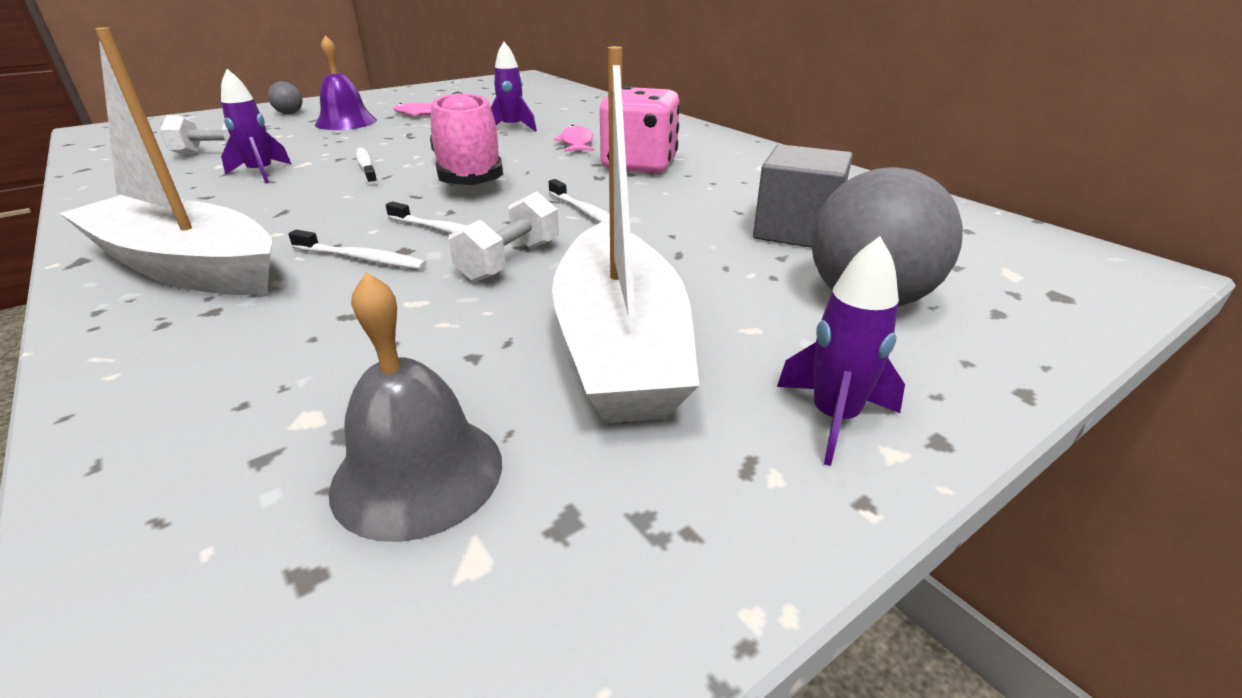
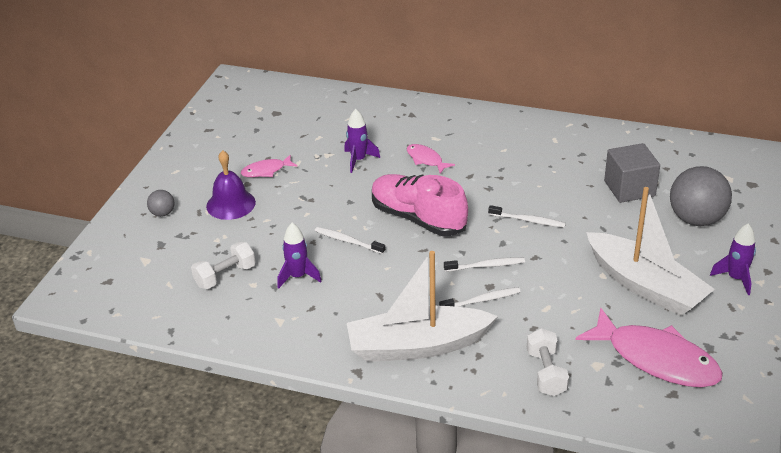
camera: 35 degrees left, 5 degrees up
grey bell [329,272,502,542] -> pink fish [575,308,723,387]
white dumbbell [448,192,559,282] -> white dumbbell moved to [527,328,569,396]
pink dice [600,86,680,173] -> none

